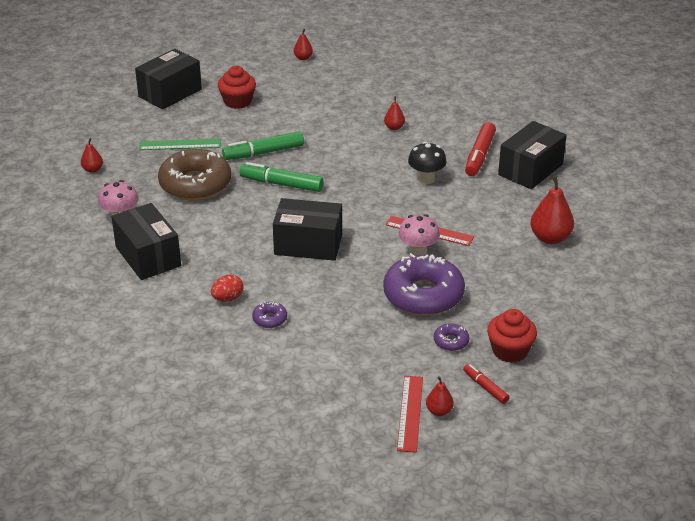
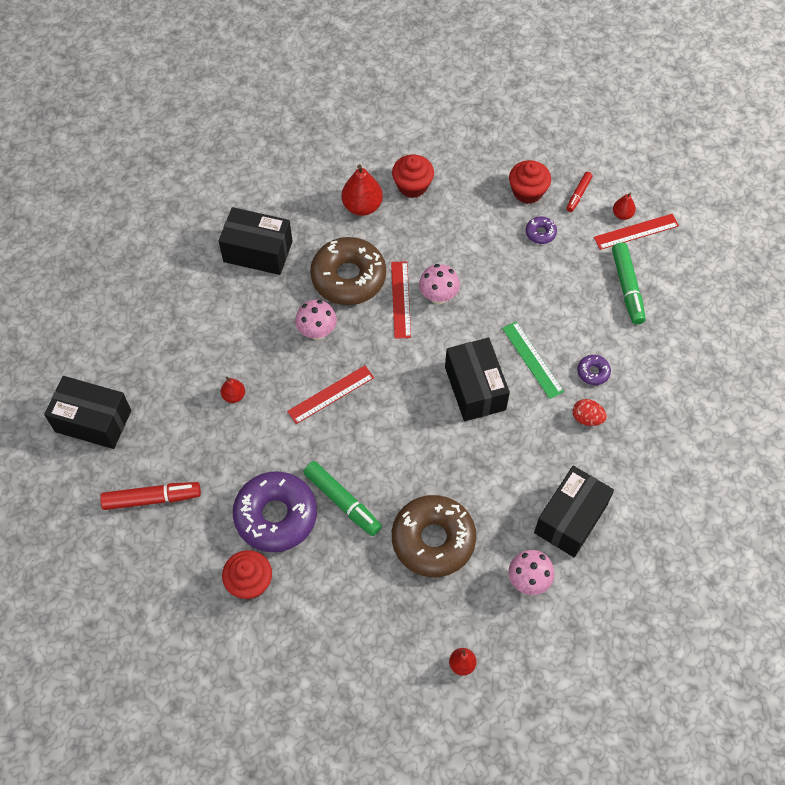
camera: 115 degrees left, 25 degrees up
black box [135,49,202,110] -> black box moved to [44,376,131,449]
green ruler [139,139,221,150] -> green ruler moved to [502,321,564,399]
green marker [239,162,324,192] -> green marker moved to [612,242,646,325]
red pear [294,29,313,60] -> none
purple donut [383,253,465,316] -> purple donut moved to [233,471,317,552]
black mushroom [408,142,447,184] -> pink mushroom [295,300,337,340]
red marker [465,122,496,176] -> red marker moved to [100,482,201,510]
none -> red ruler [287,365,374,424]
none -> brown donut [310,237,386,305]
none -> red cupcake [392,155,434,198]

